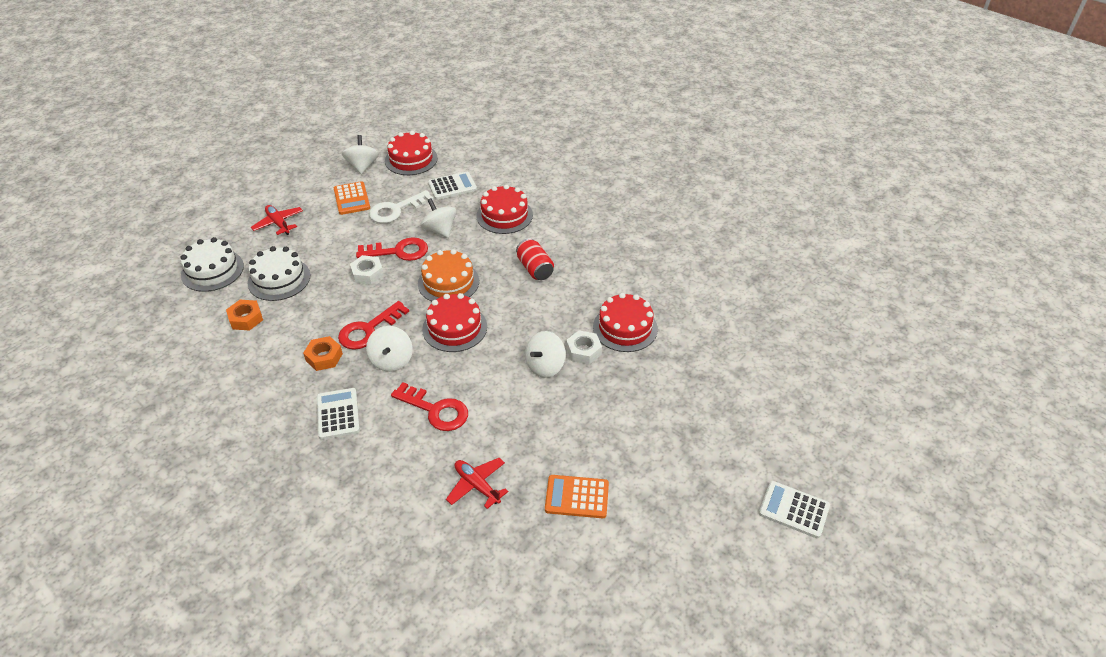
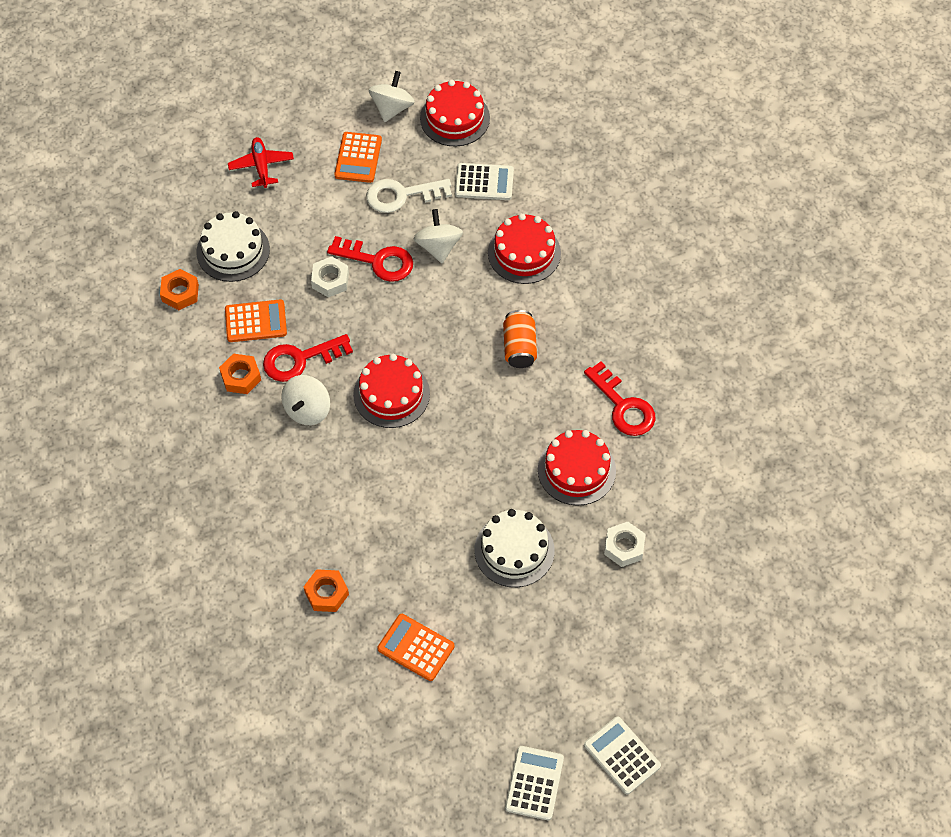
camera: 25 degrees right, 15 degrees up
white cake [180,237,244,292] -> white cake moved to [474,509,555,587]
white calculator [317,388,360,440] -> white calculator moved to [505,746,564,820]
red key [391,382,468,431] -> red key moved to [584,362,656,436]
orange cake [418,249,479,302] -> none
red plane [446,458,508,509] -> orange nut [304,569,349,612]
red can [516,238,554,280] -> orange can [503,310,537,368]
white spinning top [525,331,566,378] -> none
white nut [566,331,602,364] -> white nut moved to [604,522,646,567]
none -> orange calculator [225,299,287,342]

